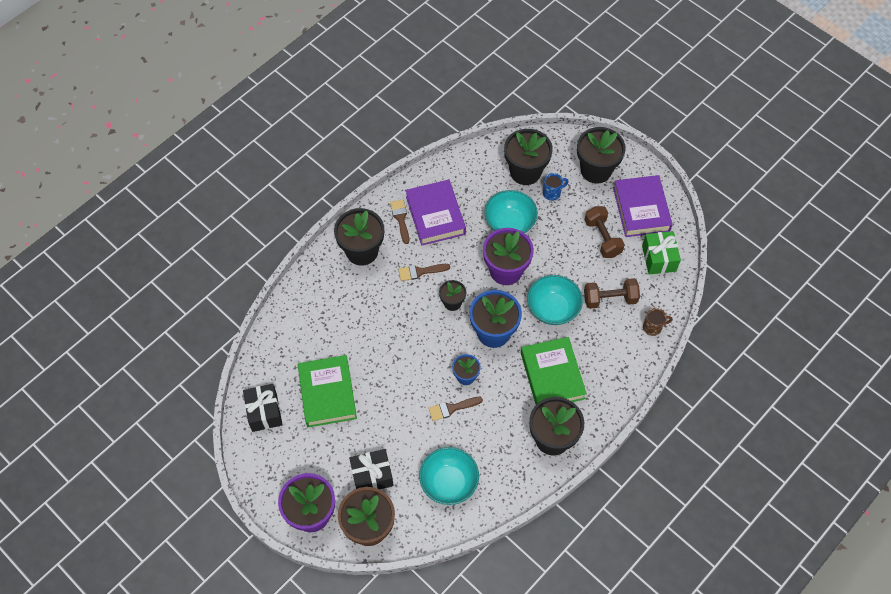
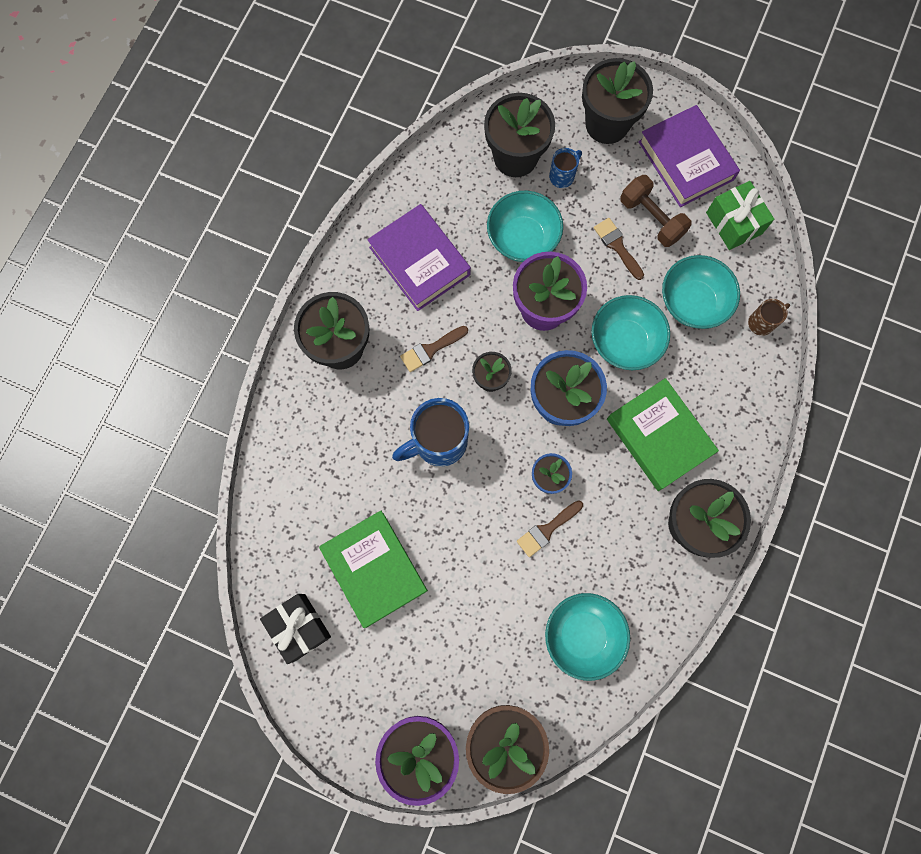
camera: 20 degrees left, 15 degrees up
black gift [349,449,394,490] -> none
brown brush [390,200,409,244] -> brown brush moved to [594,218,644,280]
brown dumbbell [584,278,640,309] -> turquoise bowl [662,255,740,329]
none -> blue mug [392,398,469,467]

